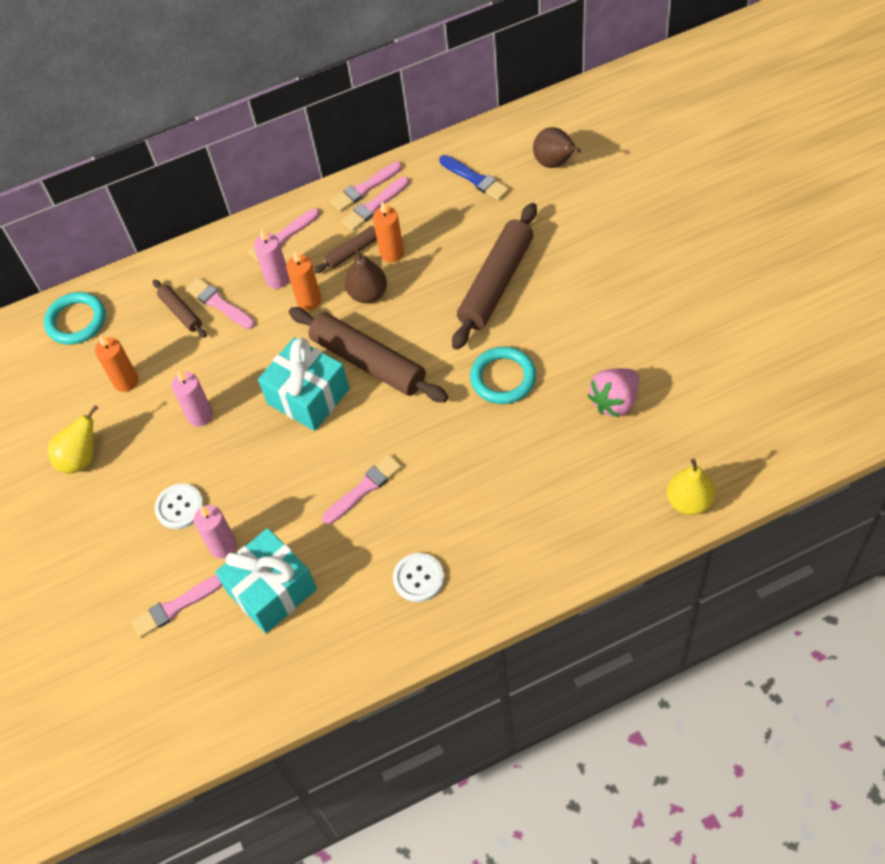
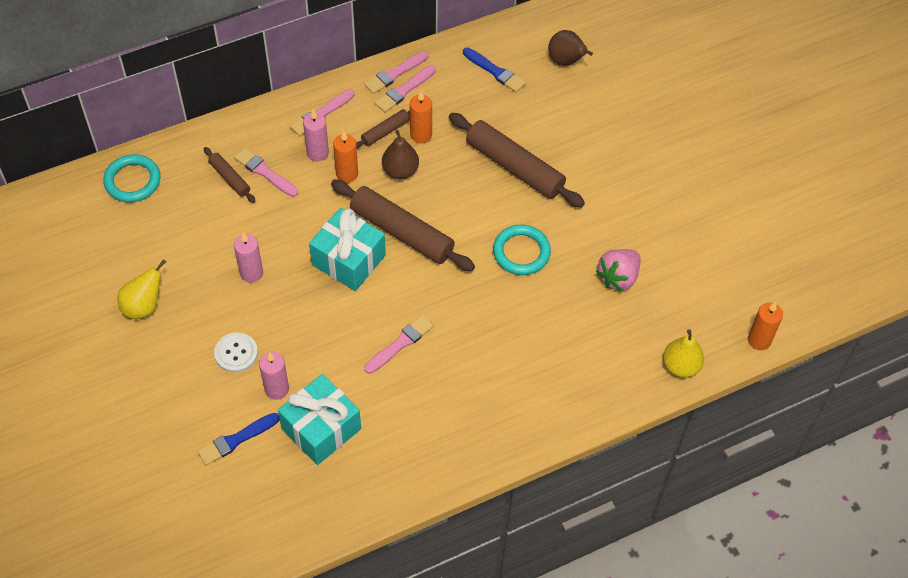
camera: 10 degrees left, 0 degrees up
orange candle [95,335,138,392] -> orange candle moved to [748,302,783,350]
pink brush [131,575,223,638] -> blue brush [197,413,280,465]
white button [393,553,444,602] -> none
brown rolling pin [452,203,537,350] -> brown rolling pin turned 75 degrees counterclockwise [449,113,585,208]

